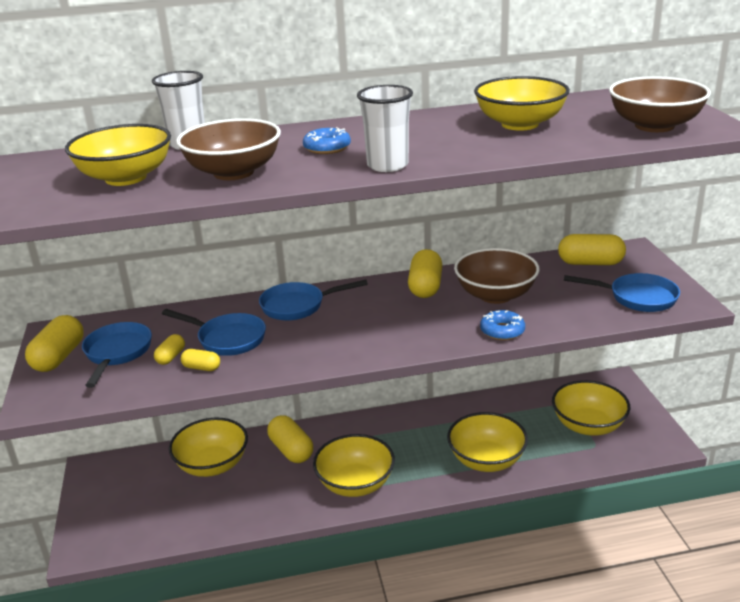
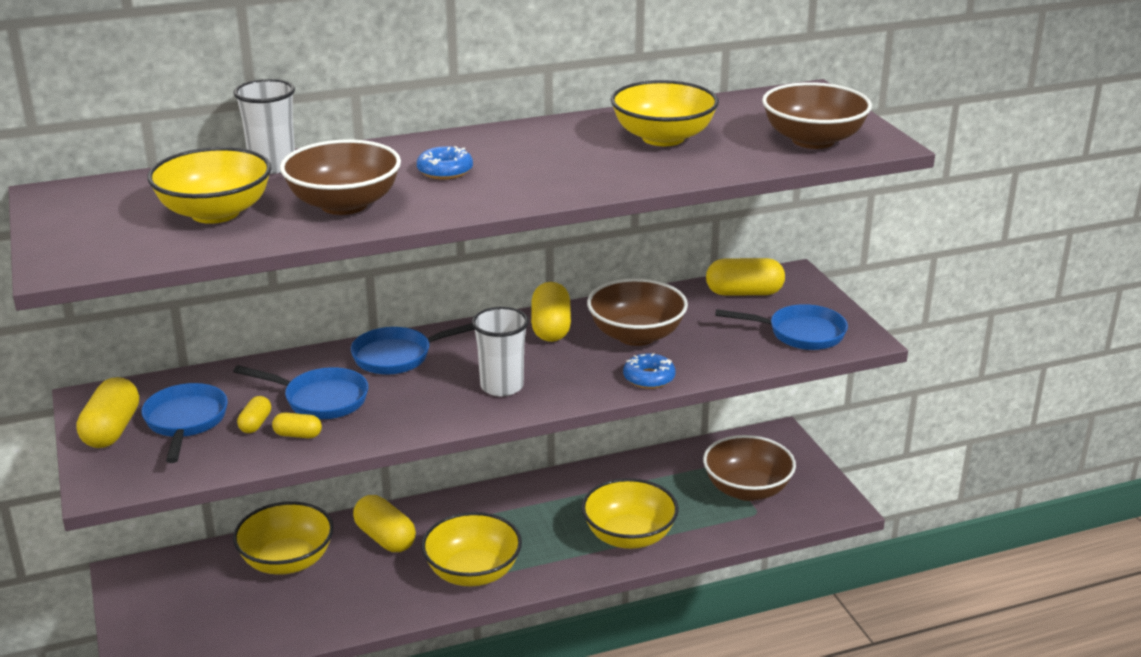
camera: 10 degrees left, 0 degrees up
white cup [357,85,413,172] -> white cup moved to [472,307,529,397]
yellow bowl [552,380,630,436] -> brown bowl [703,435,796,501]

